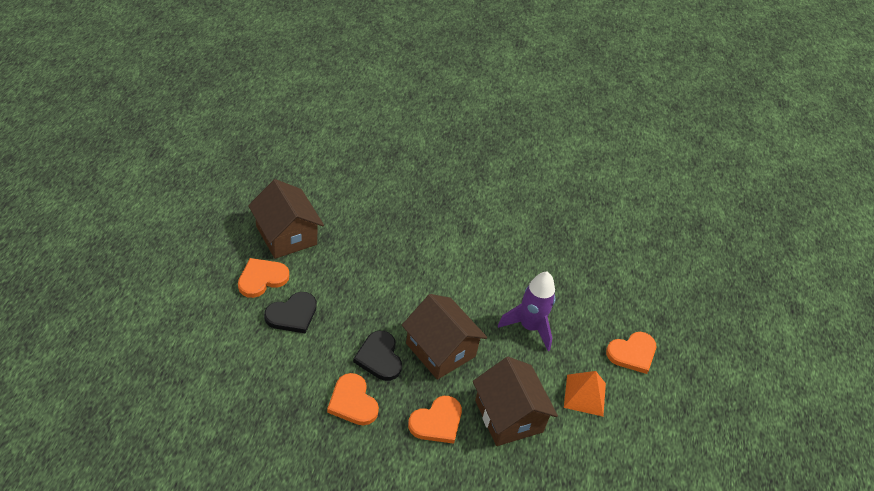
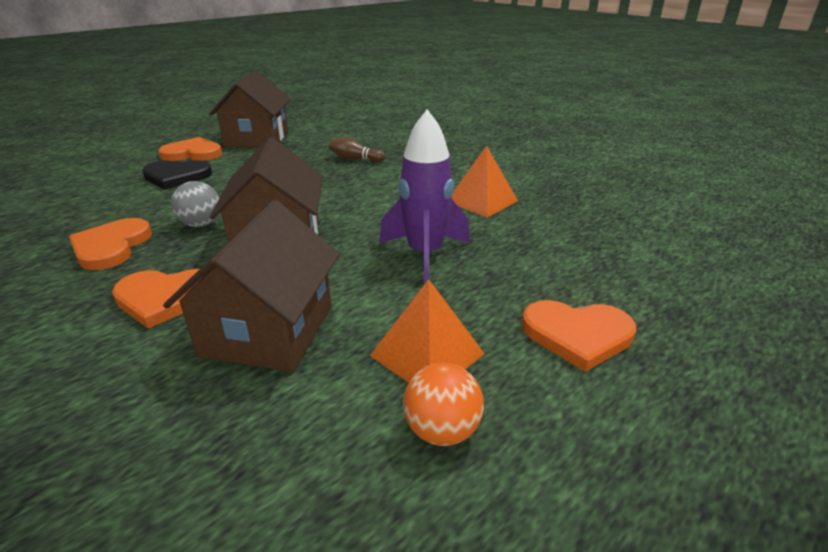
camera: 40 degrees right, 15 degrees down
black heart [353,331,402,381] -> grey ball [171,181,219,227]
none -> brown bowling pin [329,137,385,162]
none -> orange ball [403,363,484,446]
none -> orange pyramid [452,146,518,218]

